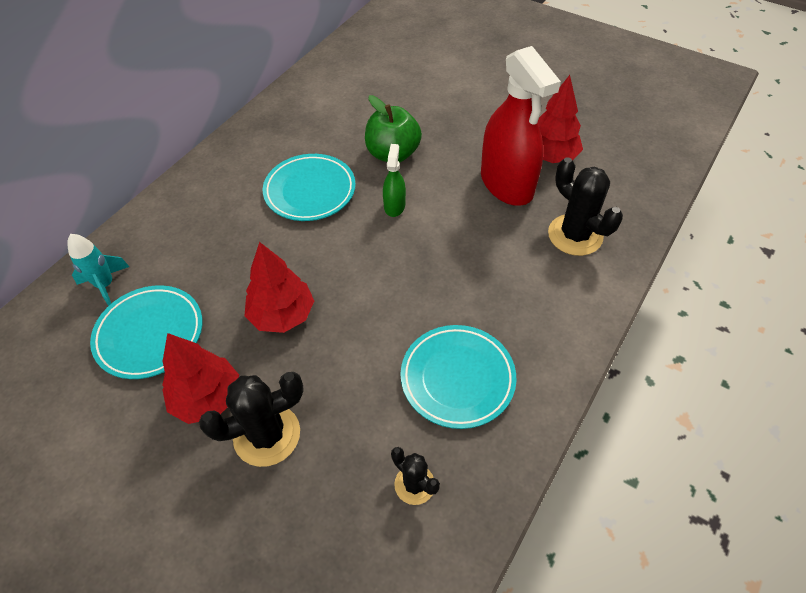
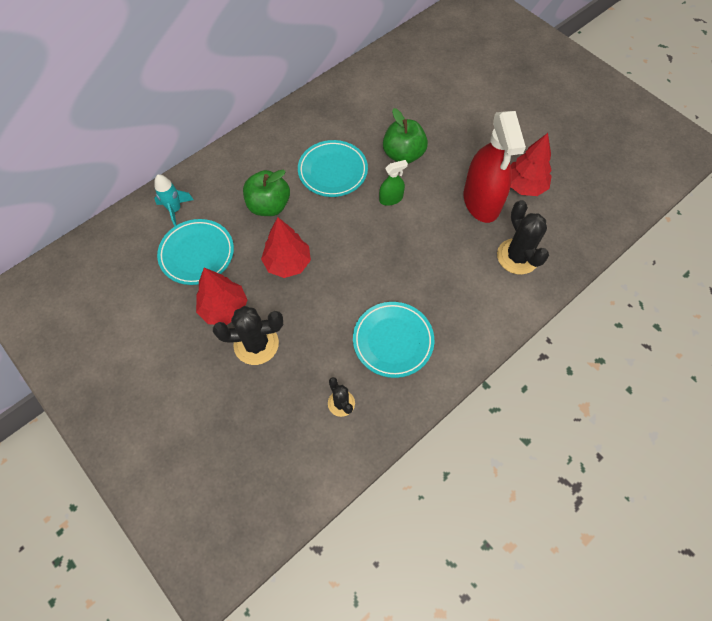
camera: 15 degrees right, 10 degrees up
green spray bottle [383,144,406,217] -> green spray bottle turned 45 degrees clockwise [379,160,408,206]
none -> green apple [243,170,290,216]

